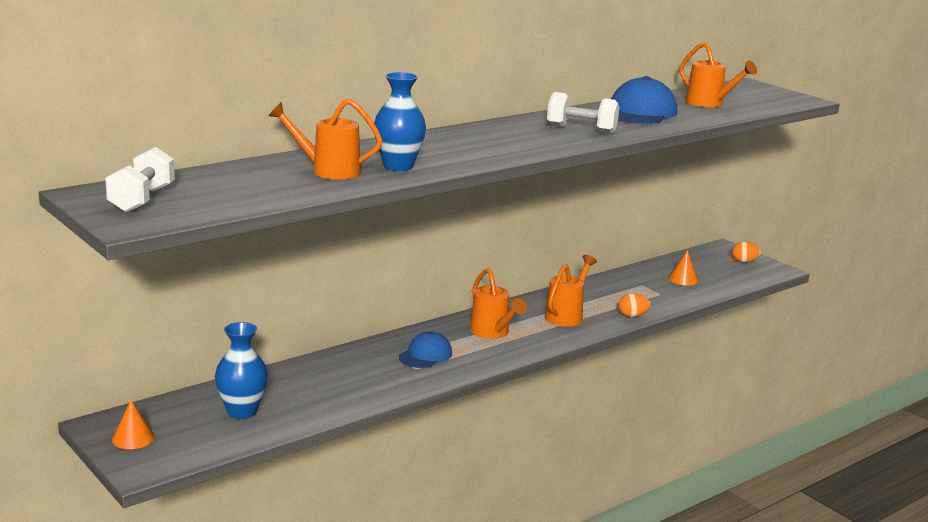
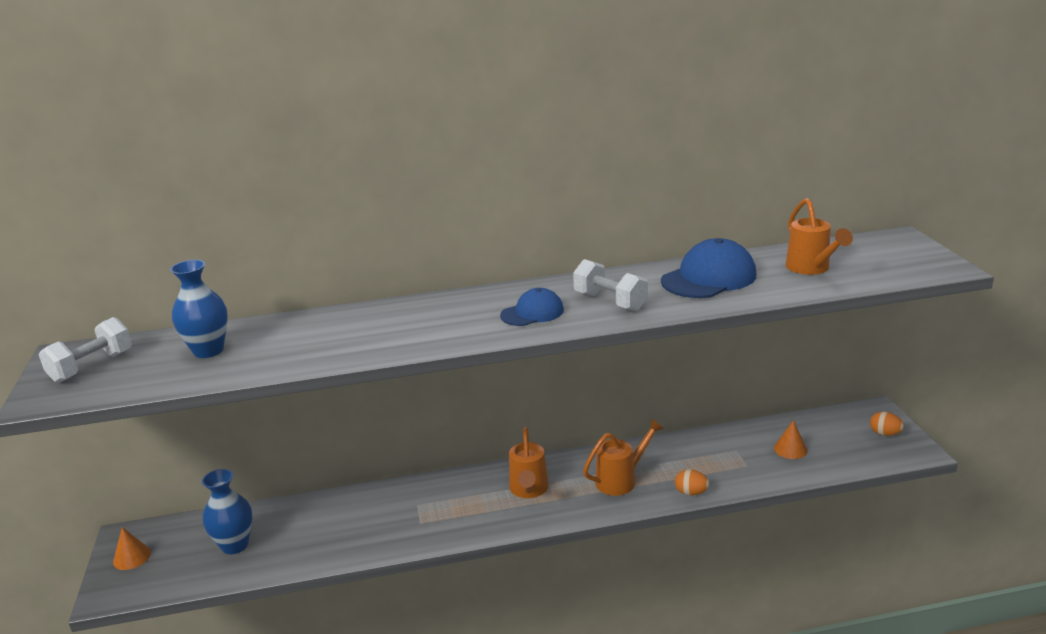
camera: 30 degrees right, 5 degrees up
orange watering can [268,99,382,180] -> none
blue vase [374,72,426,171] -> blue vase moved to [170,260,228,358]
blue cap [399,331,452,368] -> blue cap moved to [500,288,564,326]

